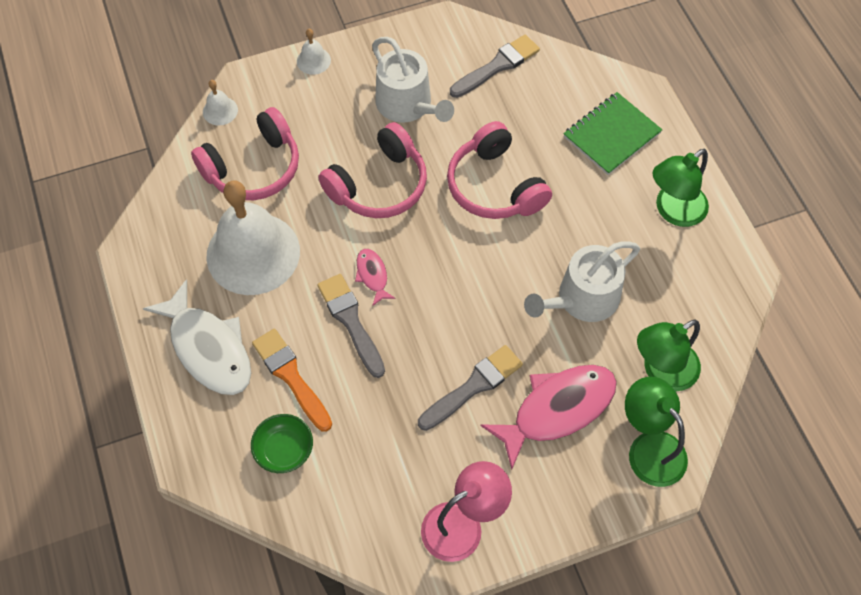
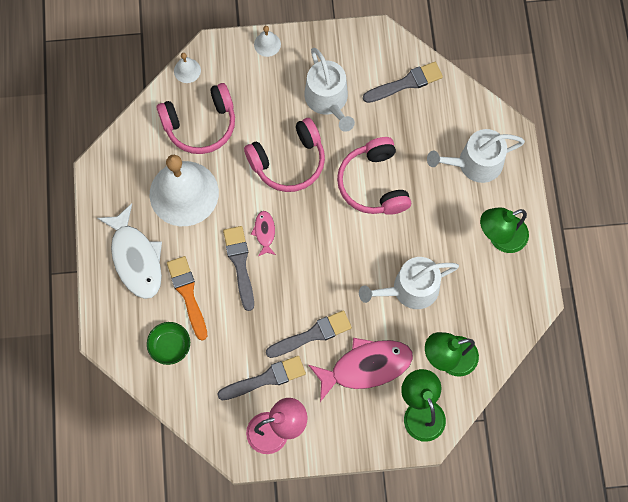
camera: 15 degrees right, 10 degrees up
green notebook [564,92,662,175] -> white watering can [427,129,525,183]
none -> grey brush [217,356,306,400]

